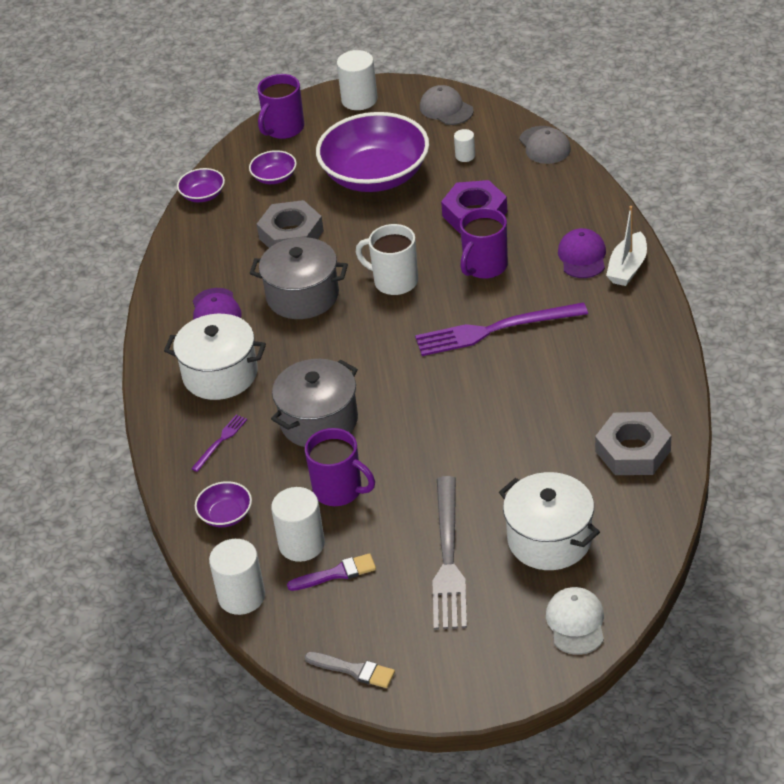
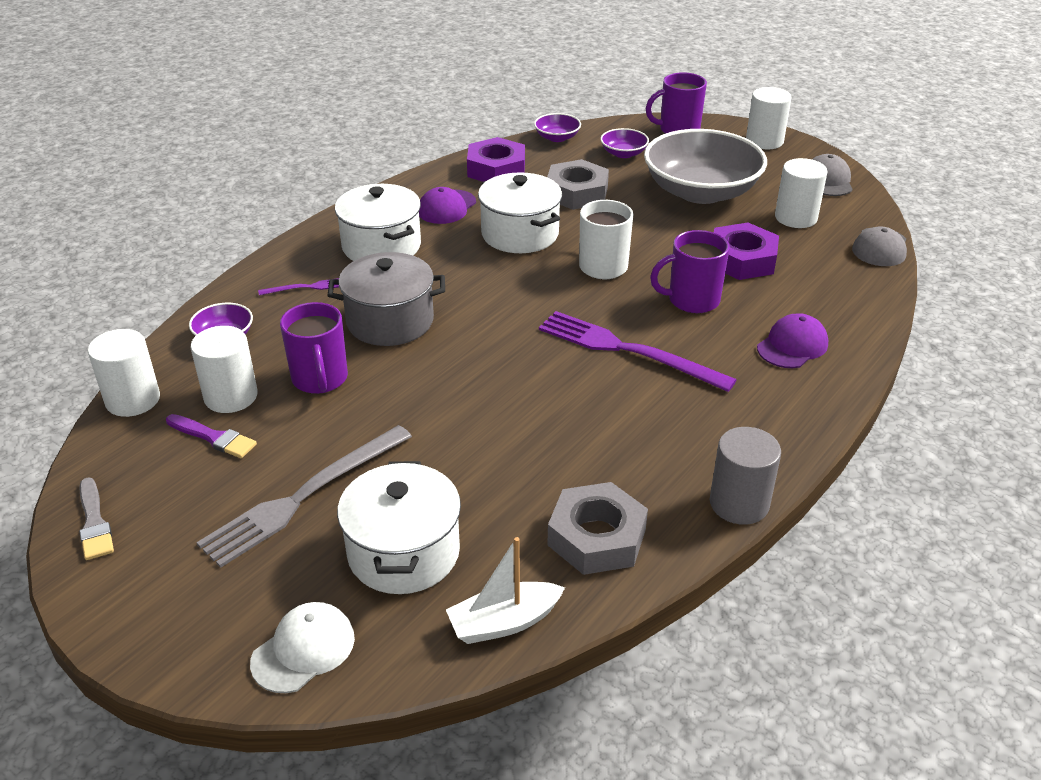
camera: 40 degrees right, 5 degrees down
grey pot [249,237,348,319] -> white pot [478,172,562,253]
purple bowl [316,112,429,192] -> grey bowl [644,129,767,204]
white cylinder [454,129,475,162] -> white cylinder [775,158,828,228], size x1.89
white boat [606,206,647,286] -> white boat moved to [446,537,565,644]
none -> purple nut [467,137,525,182]
none -> grey cylinder [710,427,781,525]

